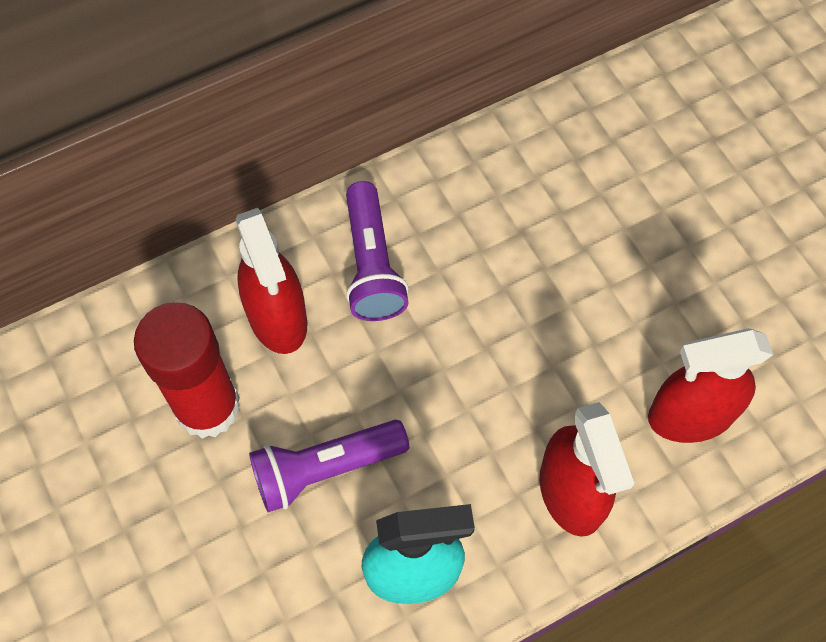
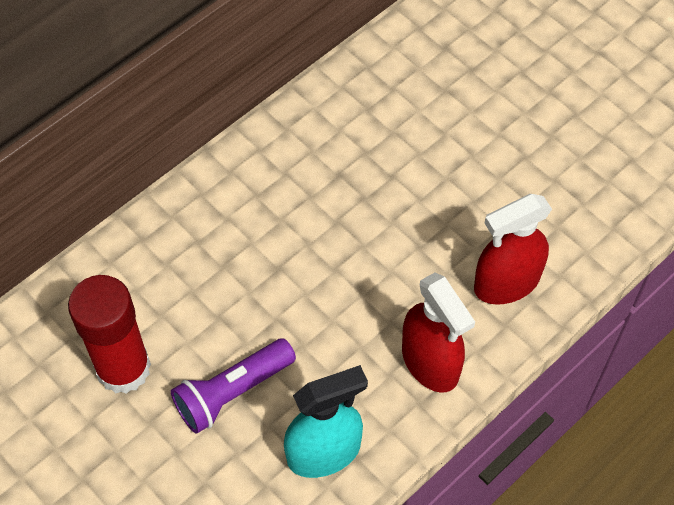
camera: 15 degrees left, 5 degrees down
red spray bottle [236,208,307,354] -> none
purple flashlight [346,181,409,321] -> none

